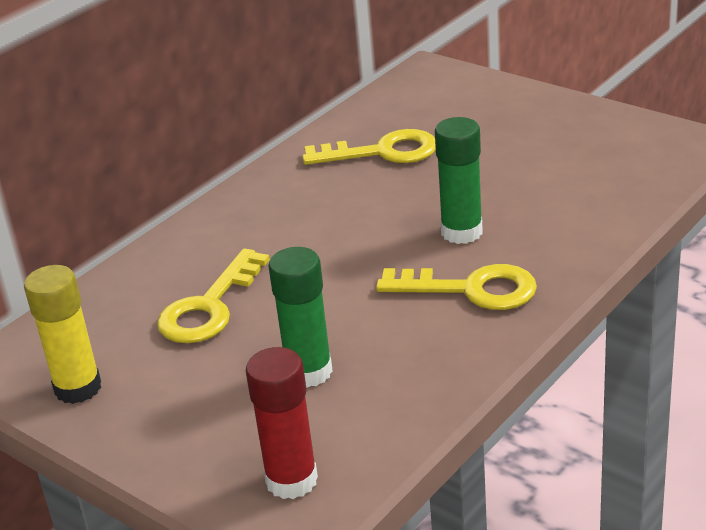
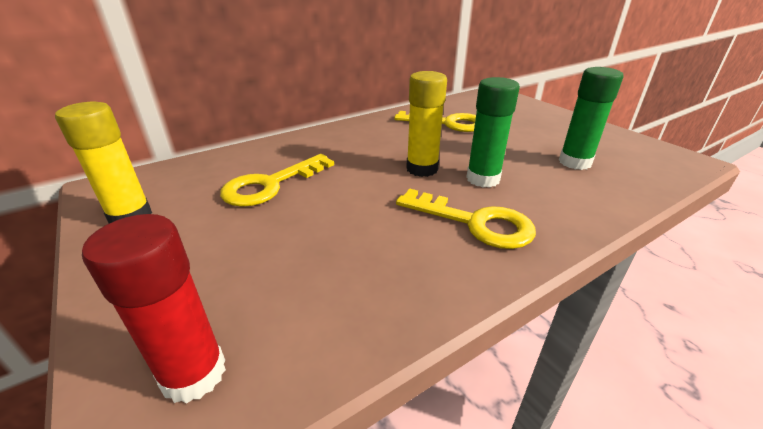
camera: 15 degrees right, 0 degrees up
green glue stick [268,247,333,387] -> green glue stick moved to [559,67,624,170]
none -> yellow glue stick [406,71,447,177]

